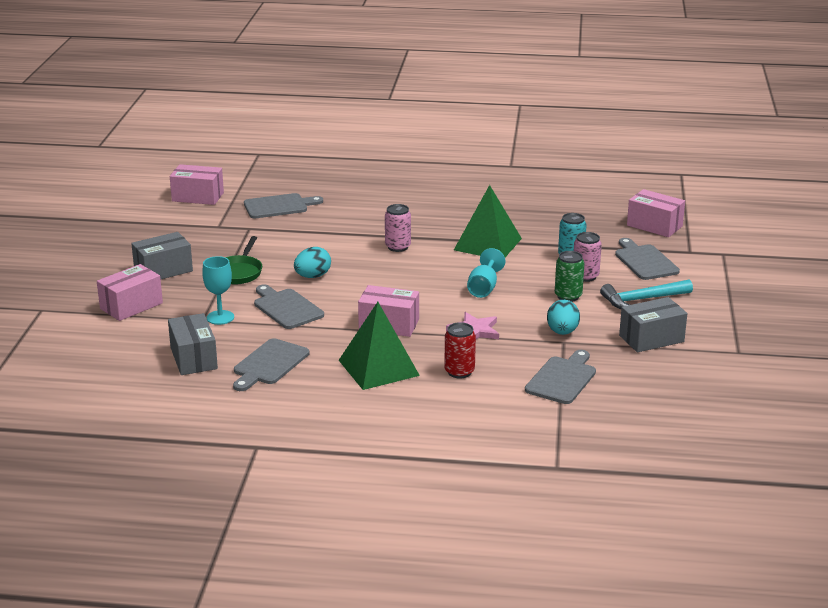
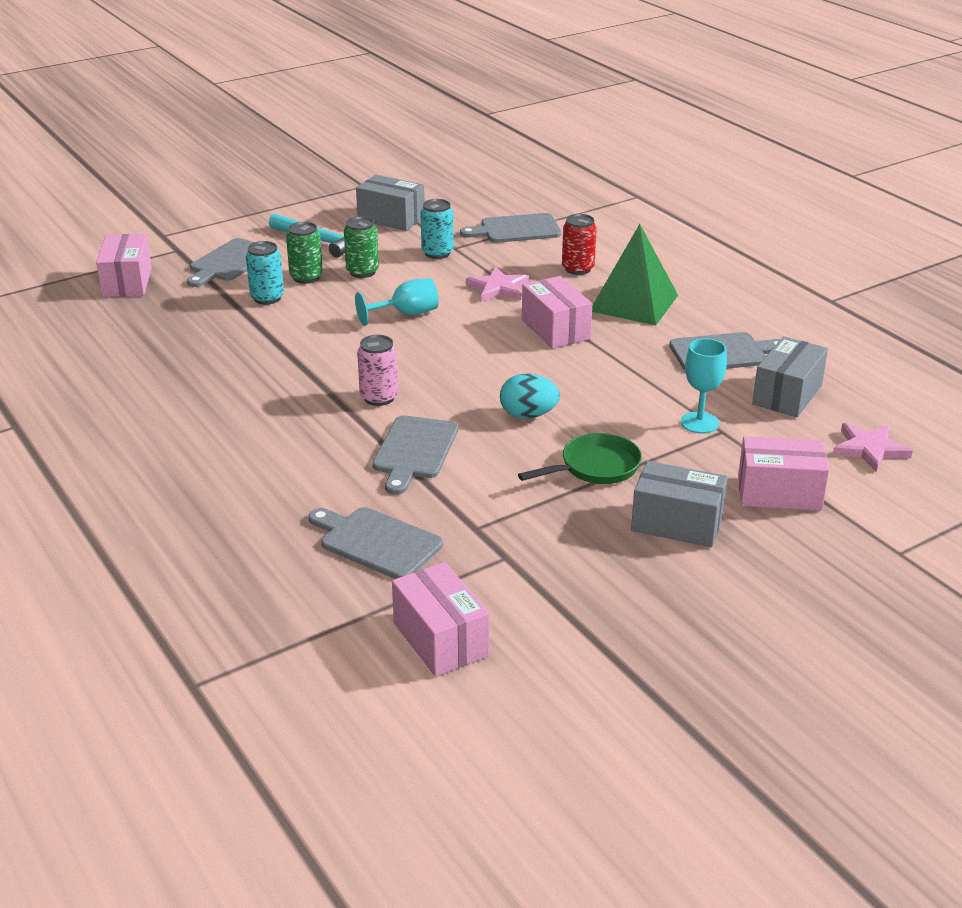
camera: 130 degrees left, 5 degrees up
grey cutting board [254,285,324,329] -> grey cutting board moved to [372,415,458,495]
green pyramid [454,185,522,257] -> none
turquoise egg [547,300,580,335] -> turquoise can [421,199,454,259]
pink can [574,232,602,282] -> green can [286,222,323,284]
none -> pink star [833,423,913,472]

